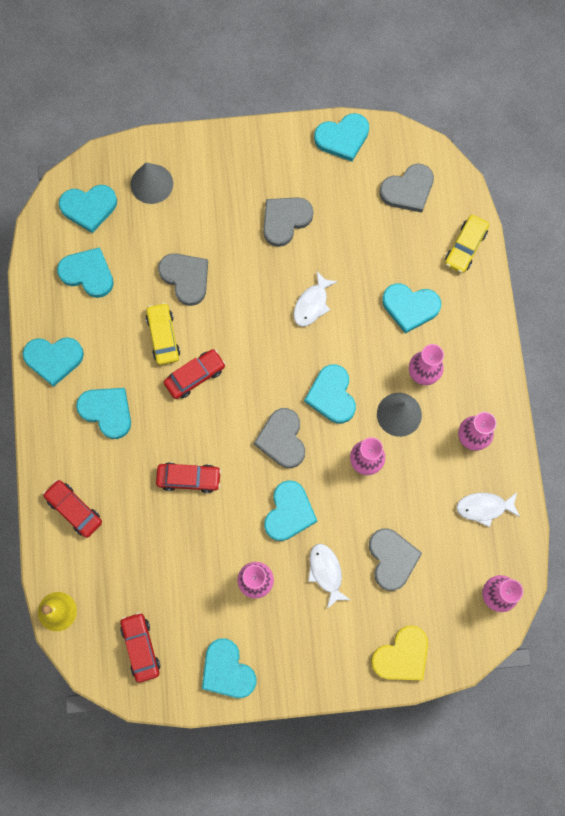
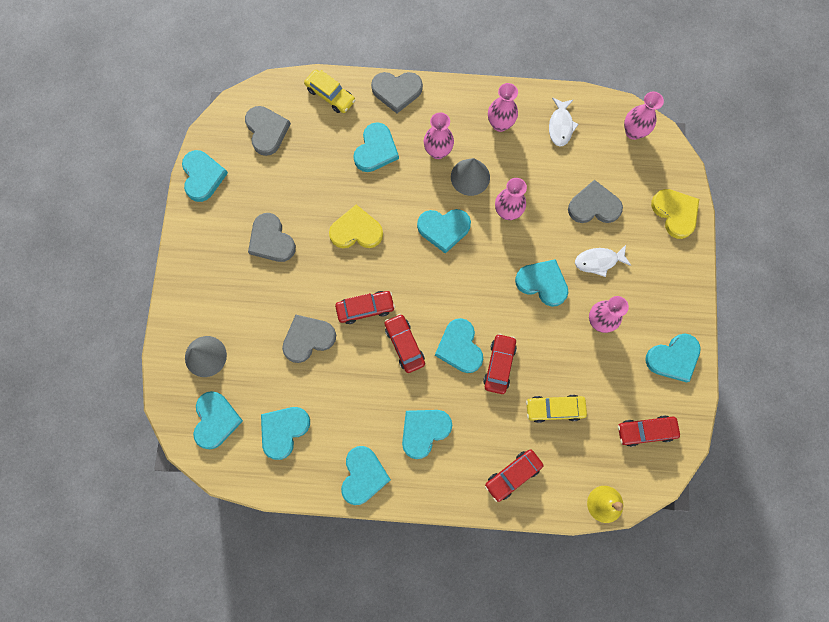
camera: 80 degrees left, 0 degrees up
yellow car [146,302,180,365] -> yellow car moved to [526,395,587,423]
grey heart [254,408,305,468] -> grey heart moved to [371,72,423,113]
white fish [294,271,338,327] -> yellow heart [329,205,383,248]
none -> red car [335,291,395,324]
none -> turquoise heart [435,318,483,373]

